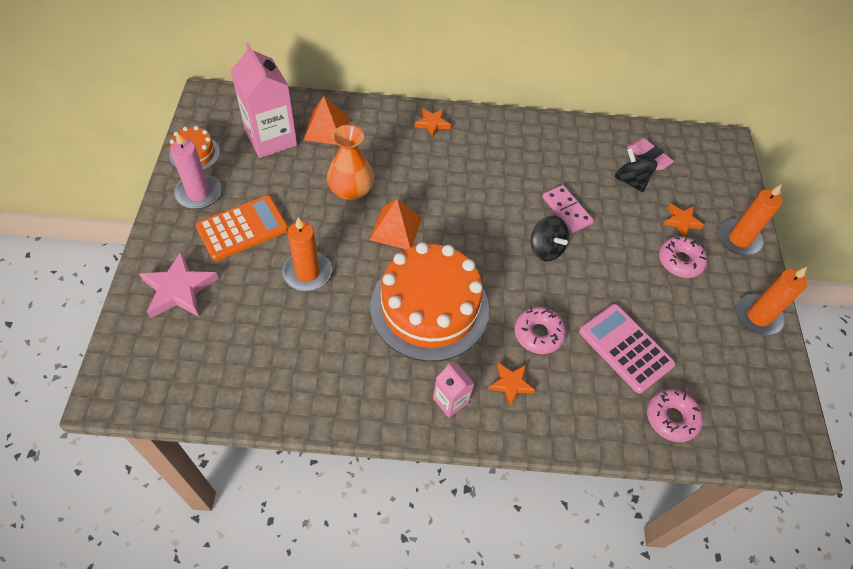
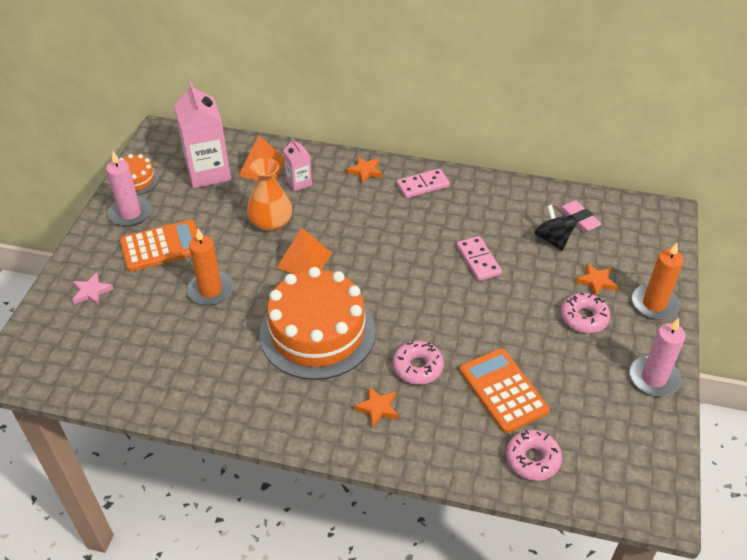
camera: 15 degrees right, 10 degrees down
pink star [139,251,219,318] -> pink star [72,273,113,306], size x0.58
pink carton [433,364,474,418] -> pink carton moved to [283,138,312,191]
black spinning top [531,216,569,261] -> none
pink calculator [579,304,675,394] -> orange calculator [460,348,550,433]
orange candle [737,267,807,336] -> pink candle [629,318,686,397]
none -> pink domino [397,168,450,198]

